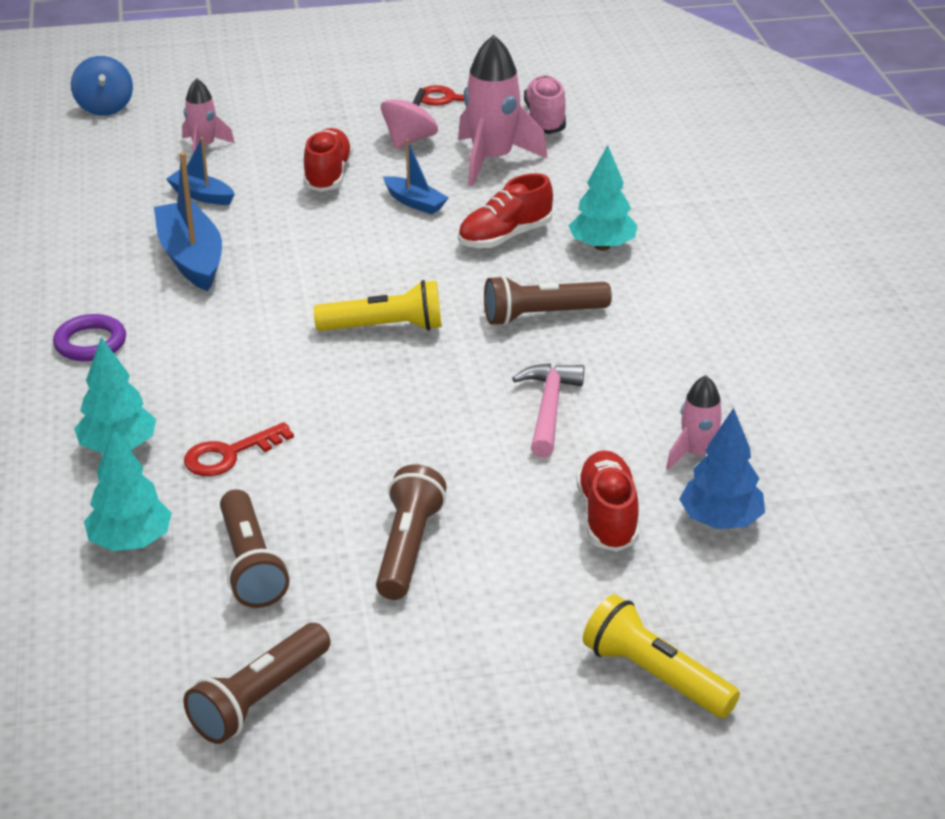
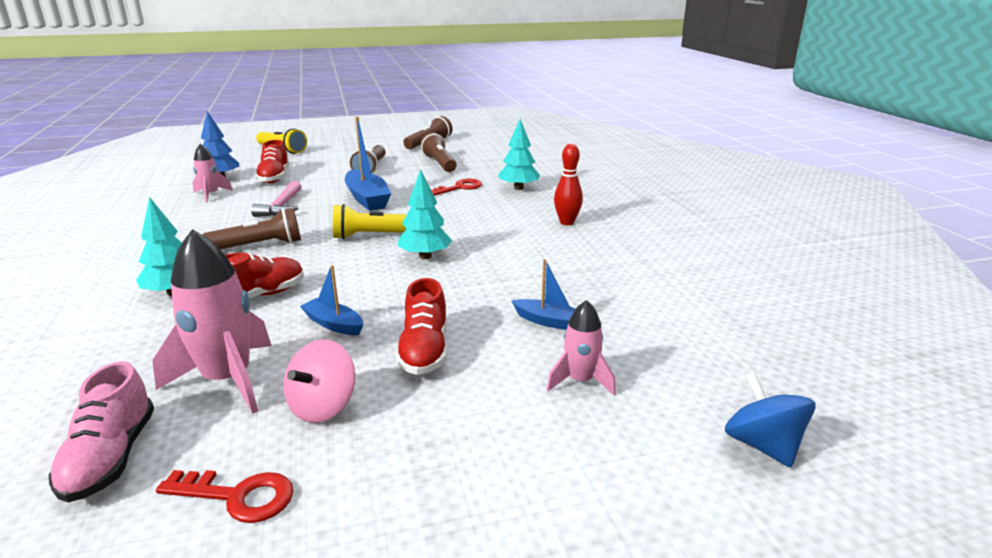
camera: 175 degrees right, 10 degrees down
purple ring [53,314,126,361] -> red bowling pin [554,144,583,225]
turquoise tree [84,429,172,551] -> turquoise tree moved to [398,169,452,259]
blue boat [154,152,222,291] -> blue boat moved to [345,117,391,211]

